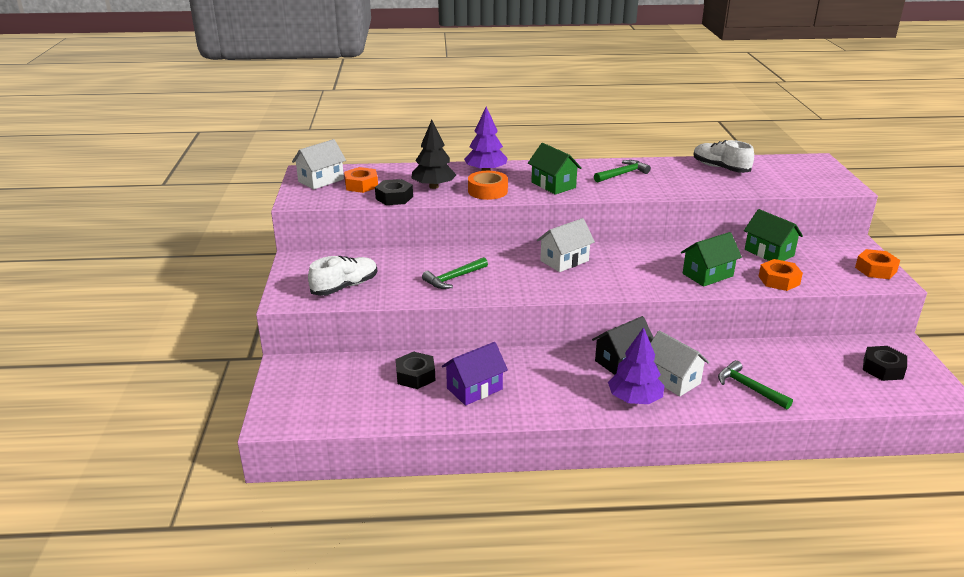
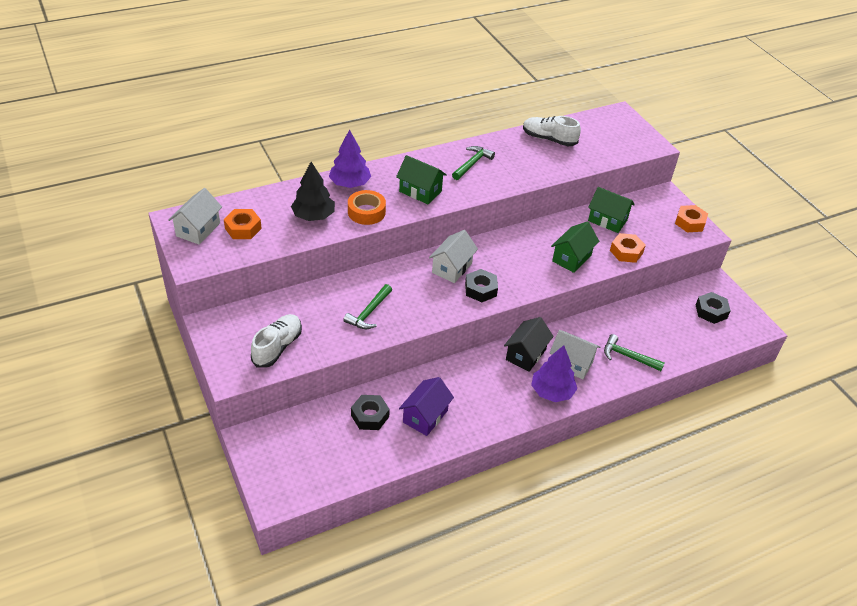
camera: 25 degrees left, 15 degrees up
black nut [375,179,413,205] -> black nut moved to [465,269,498,302]

